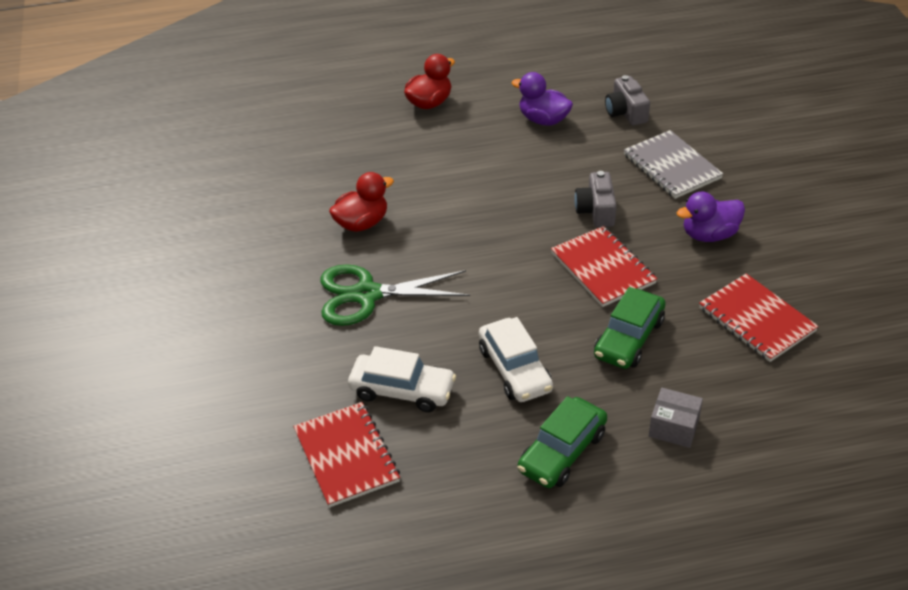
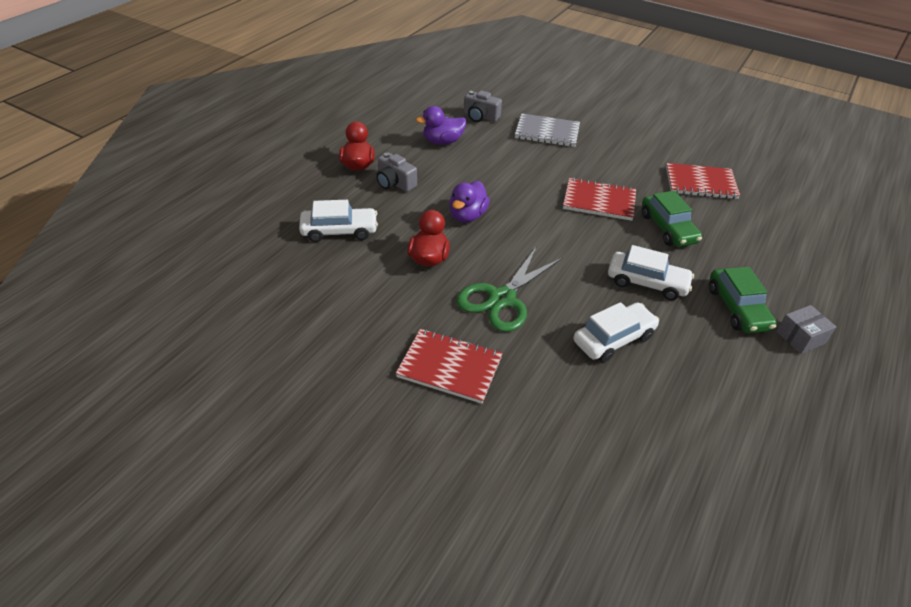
camera: 50 degrees left, 0 degrees up
red notebook [293,402,400,508] -> red notebook moved to [396,329,503,404]
grey camera [574,171,617,227] -> grey camera moved to [376,153,417,192]
grey box [649,388,703,448] -> grey box moved to [776,305,836,354]
purple duck [676,191,745,242] -> purple duck moved to [449,181,490,223]
none -> white car [299,200,378,242]

